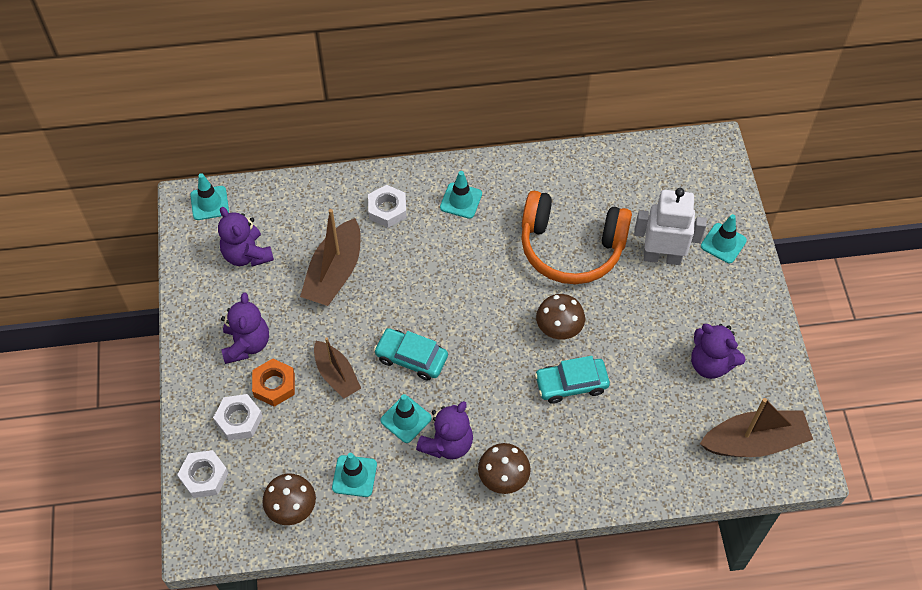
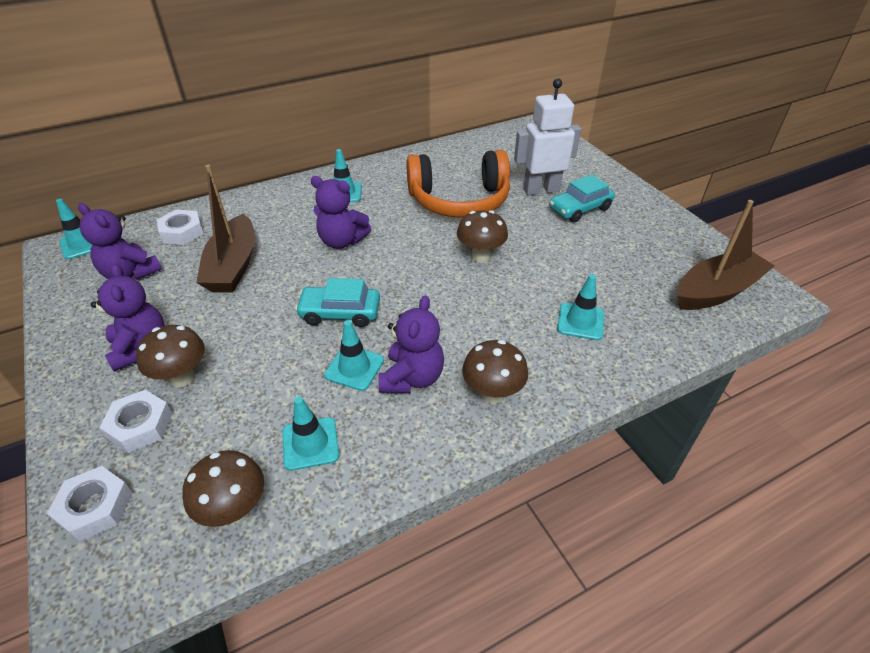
camera: 20 degrees left, 15 degrees down
orange nut [252,359,295,407] -> brown mushroom [136,325,205,387]
brown boat [314,337,361,399] -> none
white nut [368,185,407,228] -> white nut moved to [157,209,204,245]
turquoise car [535,356,610,404] -> turquoise car moved to [549,174,615,222]
purple teddy bear [691,324,745,379] -> purple teddy bear moved to [311,176,371,249]
turquoise traffic cone [701,214,747,263] -> turquoise traffic cone moved to [557,274,604,340]

